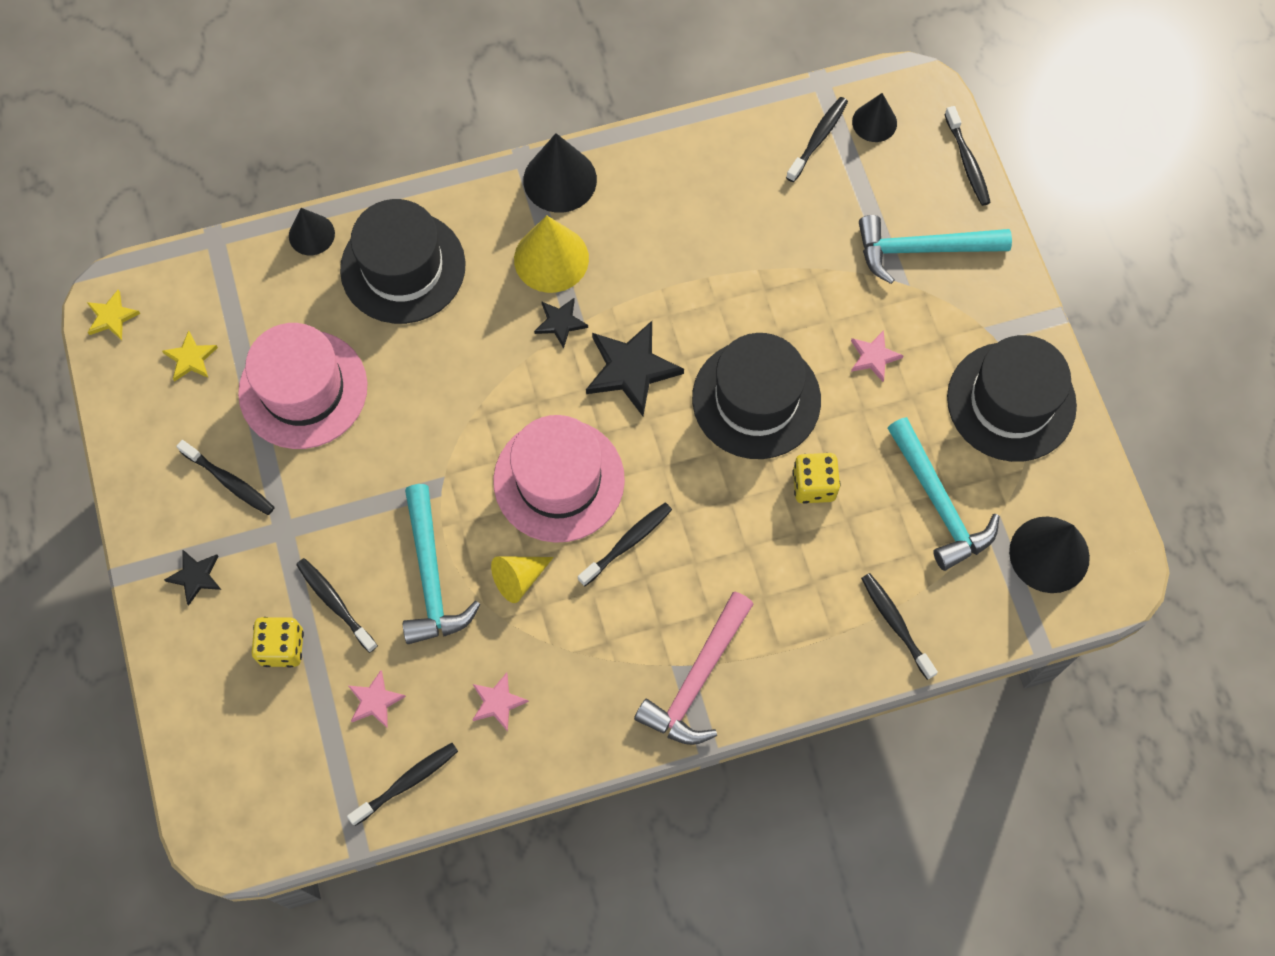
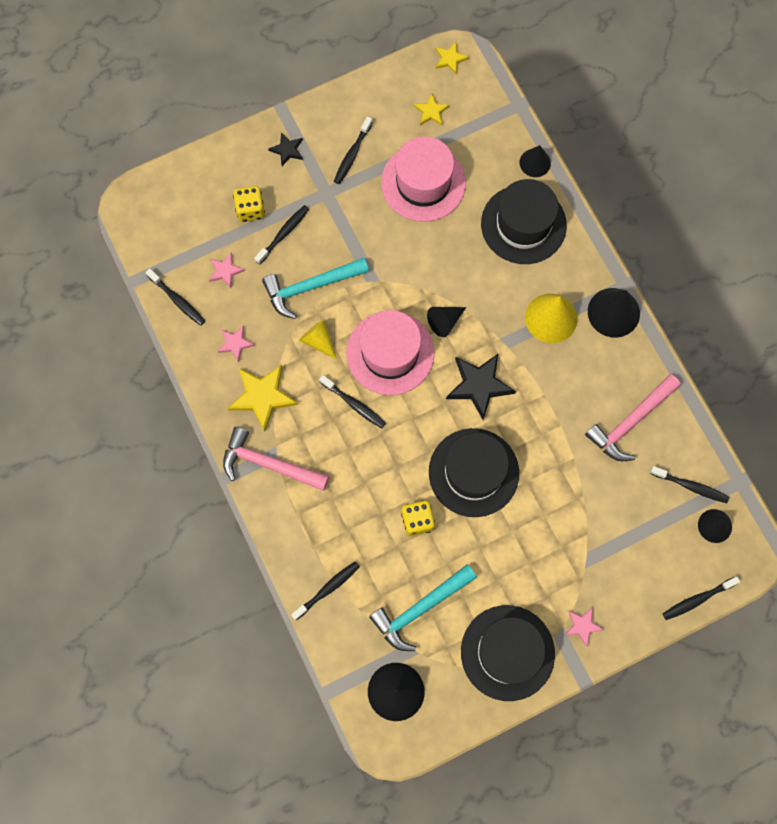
camera: 80 degrees right, 5 degrees up
black star [534,298,588,349] -> none
pink star [851,330,904,382] -> pink star moved to [565,607,604,647]
turquoise hammer [859,215,1012,284] -> none
none -> yellow star [228,365,298,432]
none -> black cone [427,307,466,337]
none -> pink hammer [585,374,681,461]

